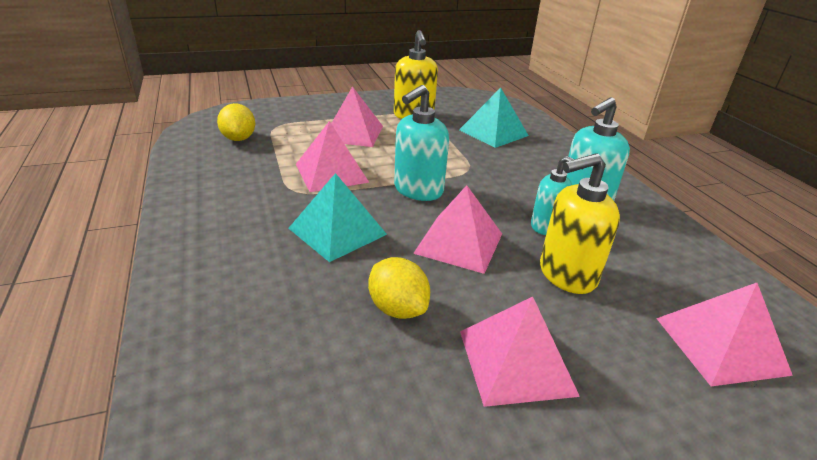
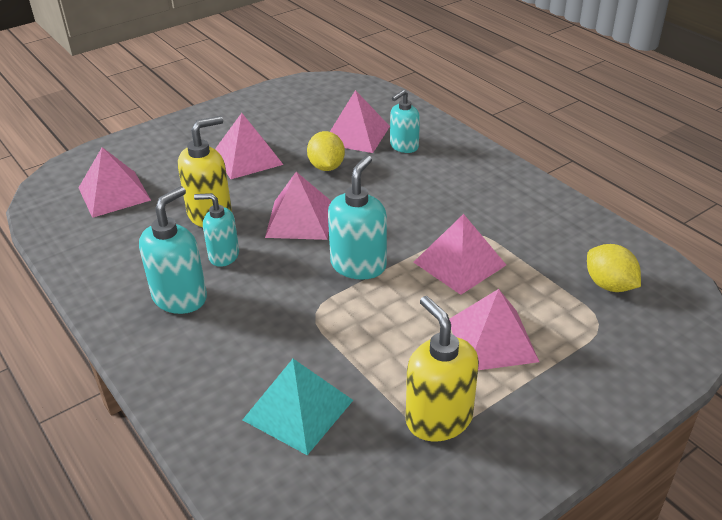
camera: 165 degrees right, 5 degrees up
turquoise pyramid [288,173,387,262] -> none
yellow lemon [368,257,430,319] -> yellow lemon turned 45 degrees clockwise [307,131,345,171]
none -> pink pyramid [330,90,390,153]
none -> turquoise soap dispenser [390,90,420,153]

